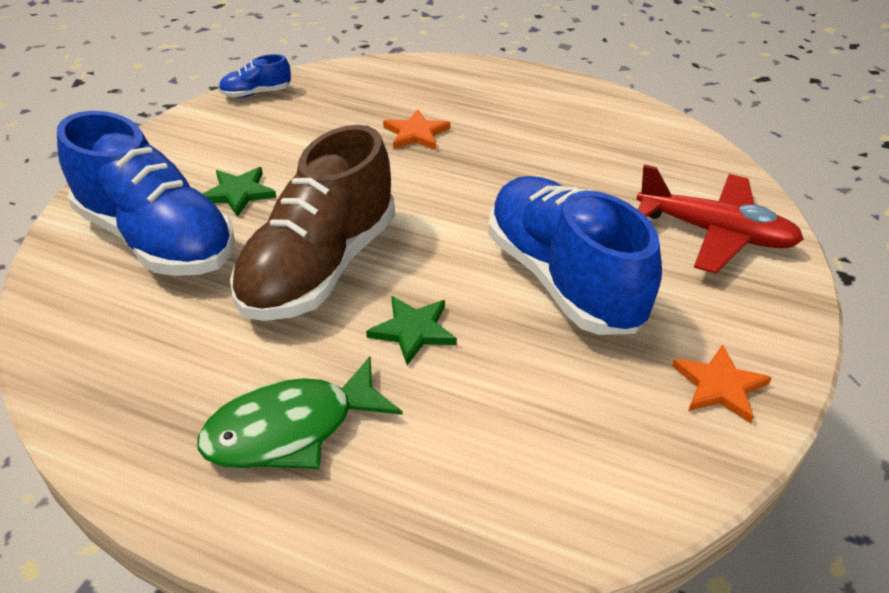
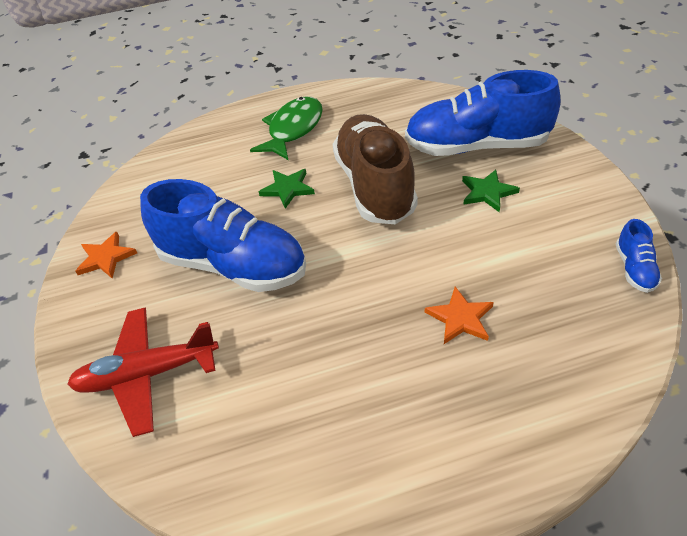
camera: 145 degrees right, 5 degrees up
blue shoe [219,54,291,98] -> blue shoe turned 150 degrees clockwise [616,219,662,293]

